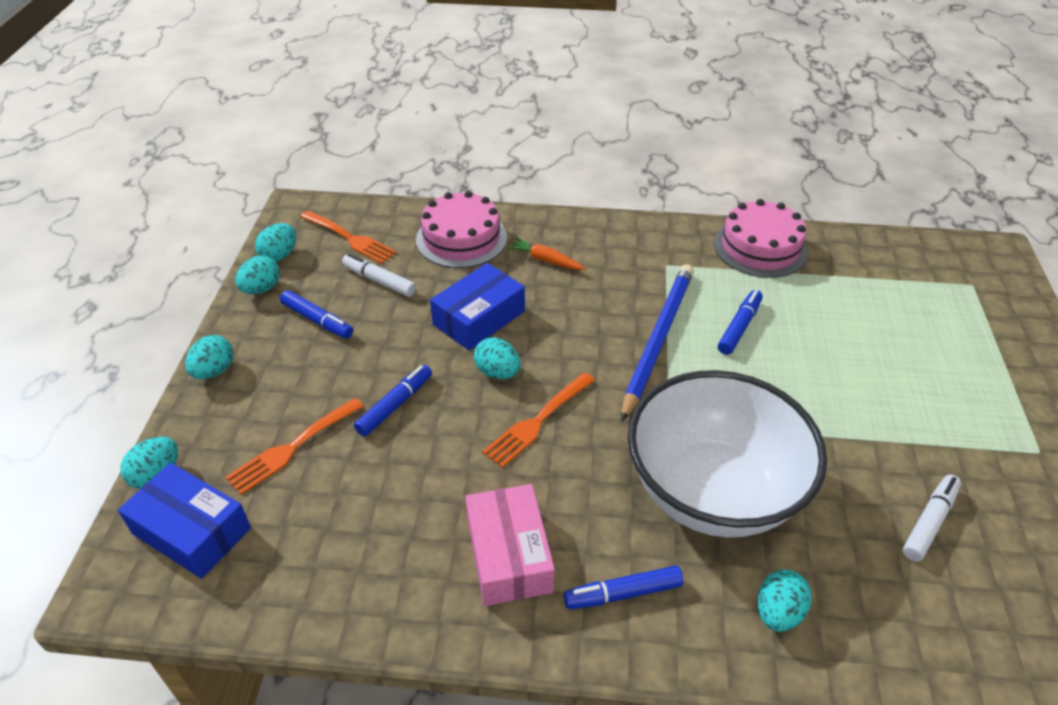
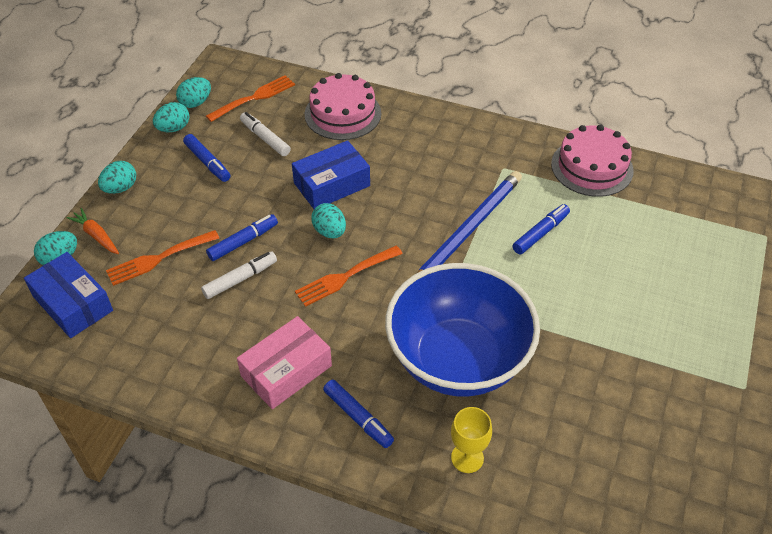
camera: 15 degrees right, 5 degrees up
orange fork [300,210,397,264] -> orange fork turned 90 degrees counterclockwise [206,75,295,122]
pink box [465,484,555,606] -> pink box turned 45 degrees clockwise [237,316,332,409]
orange carrot [507,237,586,270] -> orange carrot moved to [66,208,119,254]
blue marker [563,566,684,609] -> blue marker turned 135 degrees counterclockwise [323,379,394,448]
white bowl [628,370,827,538] -> blue bowl [385,263,540,397]
turquoise egg [758,570,812,632] -> yellow goblet [451,407,492,473]
white marker [902,475,961,562] -> white marker moved to [201,251,277,299]

